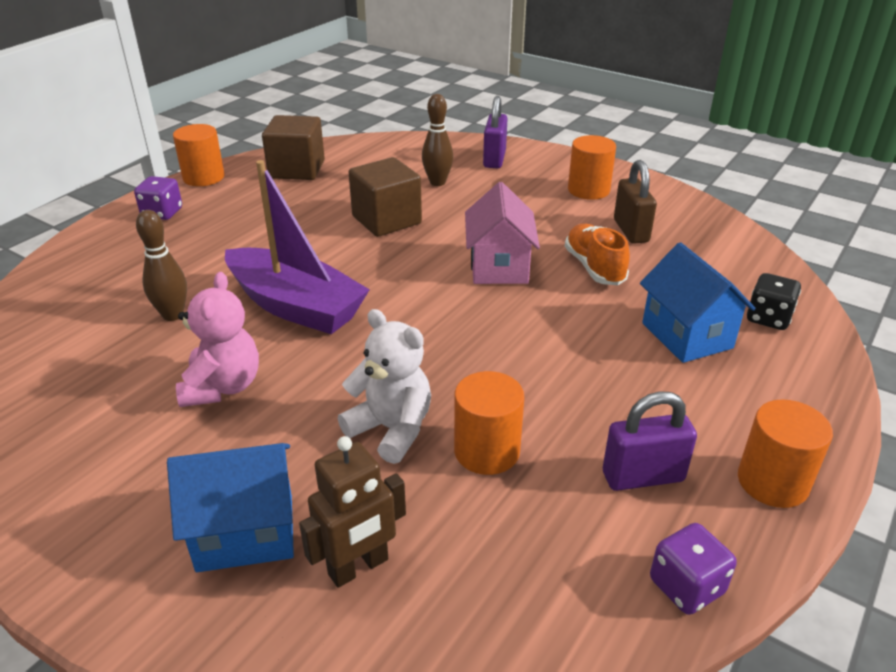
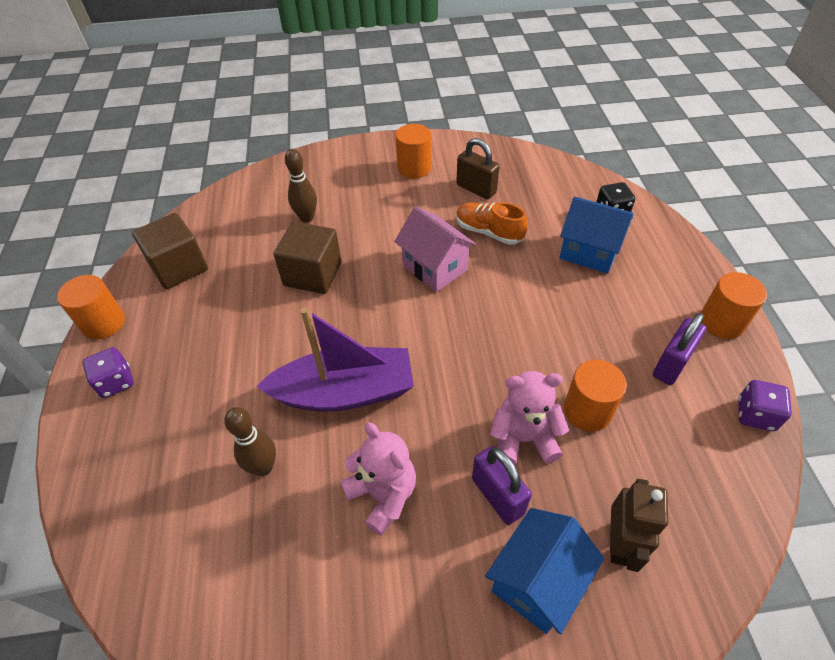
camera: 40 degrees left, 15 degrees up
white teddy bear [338,309,431,464] -> pink teddy bear [490,371,569,465]
purple padlock [483,96,508,168] -> purple padlock moved to [472,446,532,525]

